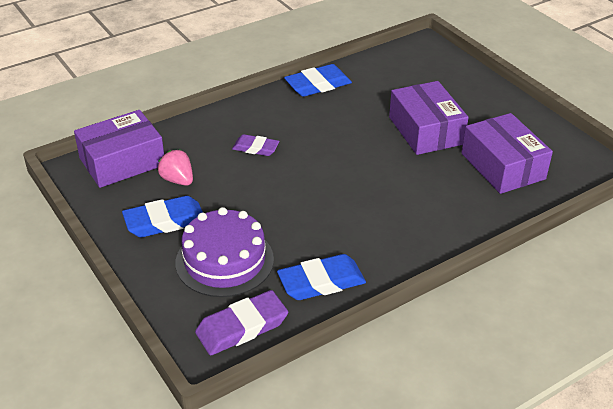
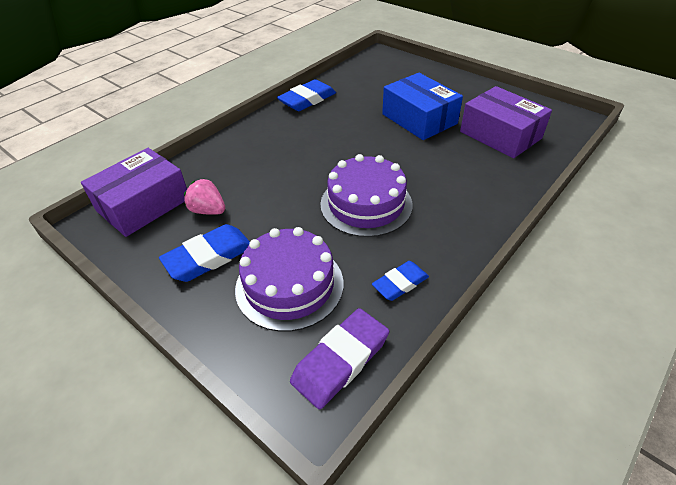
camera: 15 degrees left, 5 degrees up
purple eraser [232,134,280,156] -> none
blue eraser [277,254,366,300] -> blue eraser [372,261,429,301], size x0.64
purple box [389,81,469,155] -> blue box [382,73,463,140]
none -> purple cake [320,154,413,237]

